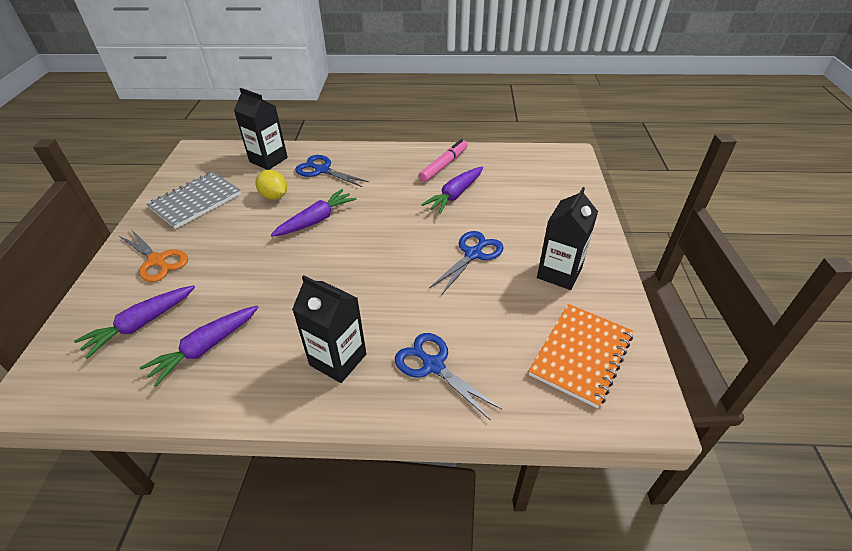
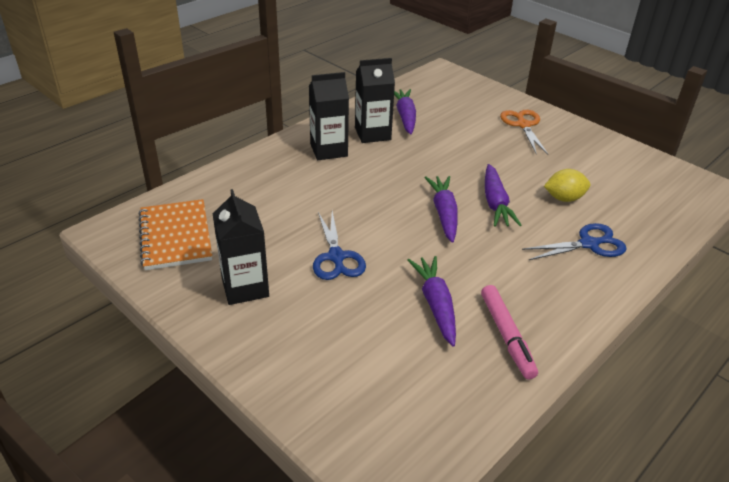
camera: 130 degrees right, 5 degrees down
purple carrot [74,285,195,359] -> purple carrot moved to [424,176,458,243]
orange scissors [119,229,188,282] -> orange scissors turned 90 degrees clockwise [500,110,548,155]
grey notebook [147,172,241,229] -> none
black carton [234,88,288,170] -> black carton moved to [355,58,395,143]
blue scissors [395,333,502,421] -> none

